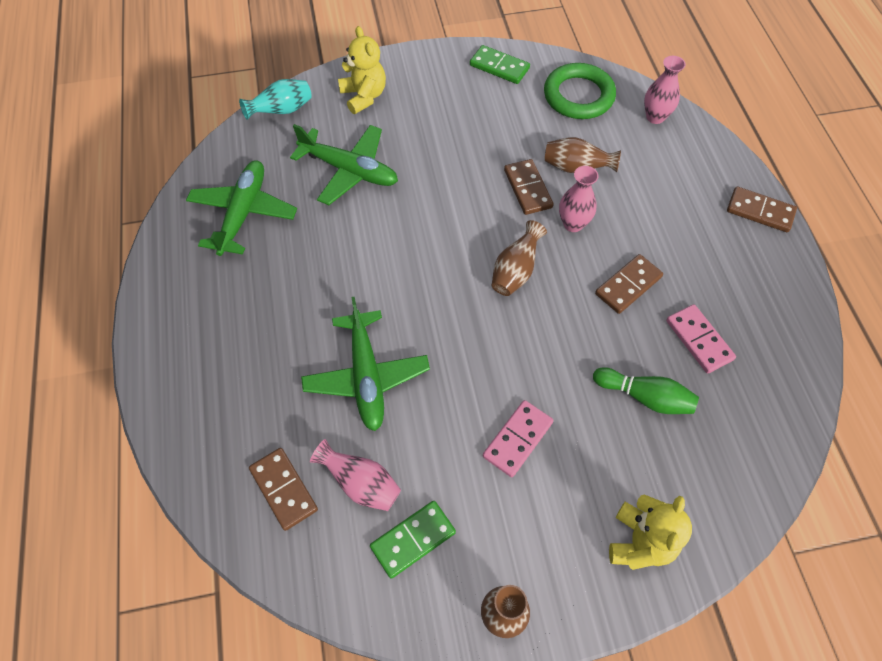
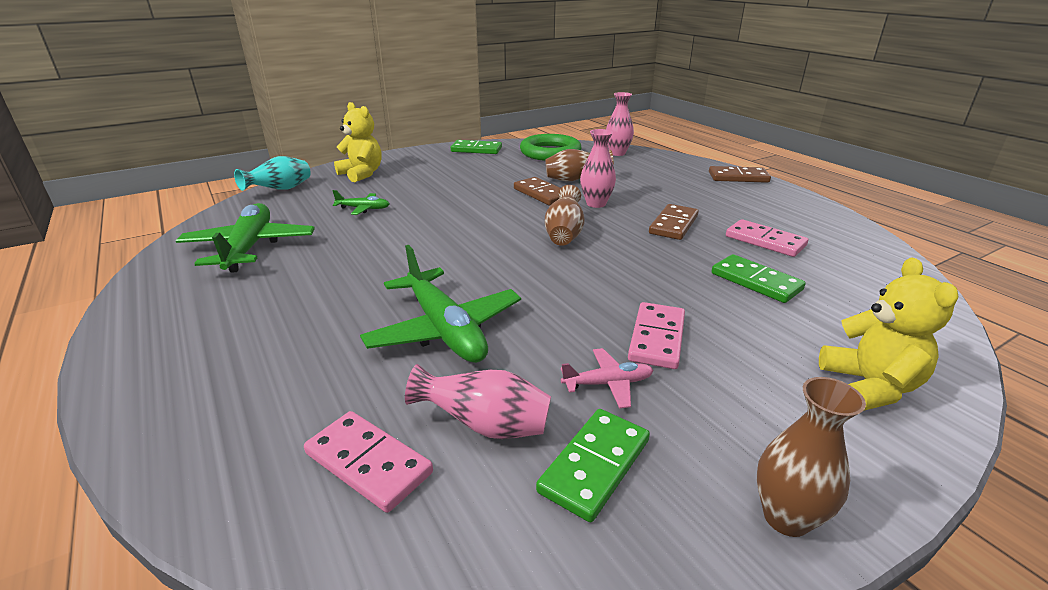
camera: 20 degrees left, 30 degrees down
brown domino [249,448,318,531] -> pink domino [304,411,433,513]
green plane [290,124,398,205] -> green plane [333,190,389,215], size x0.48
green bowling pin [593,367,699,414] -> green domino [712,254,806,303]
none -> pink plane [561,348,653,409]

